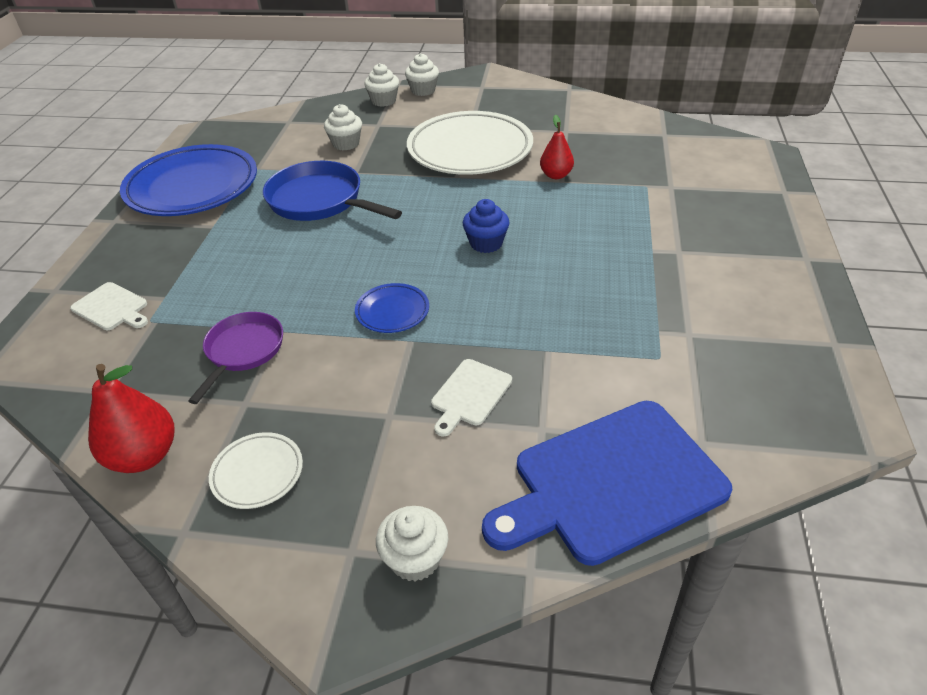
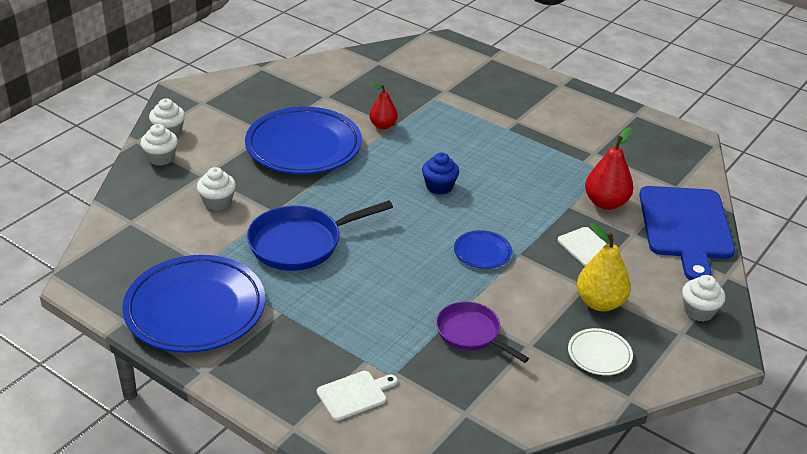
camera: 65 degrees left, 5 degrees down
red pear [88,364,175,473] -> red pear moved to [585,127,634,210]
white plate [407,111,533,175] -> blue plate [245,107,362,174]
none -> yellow pear [577,223,631,311]

